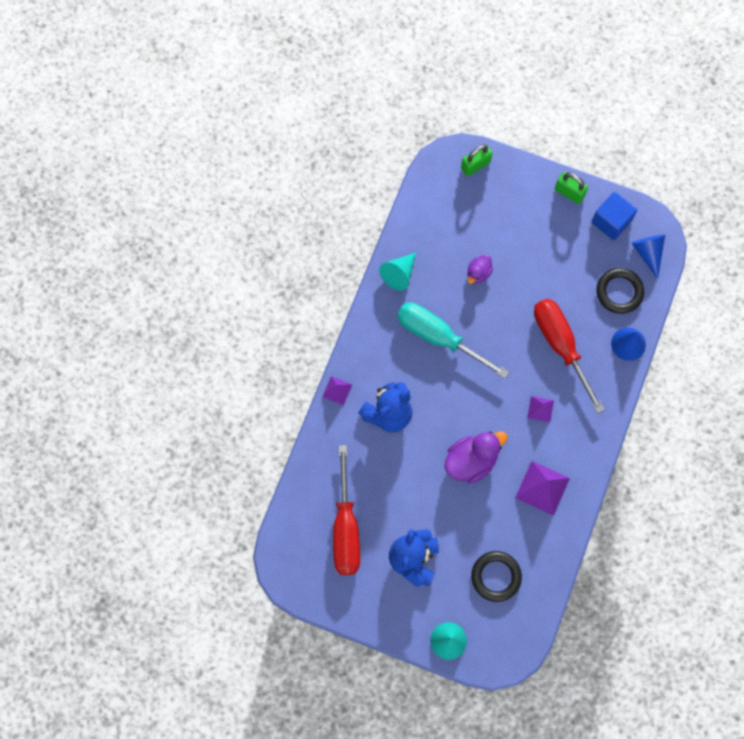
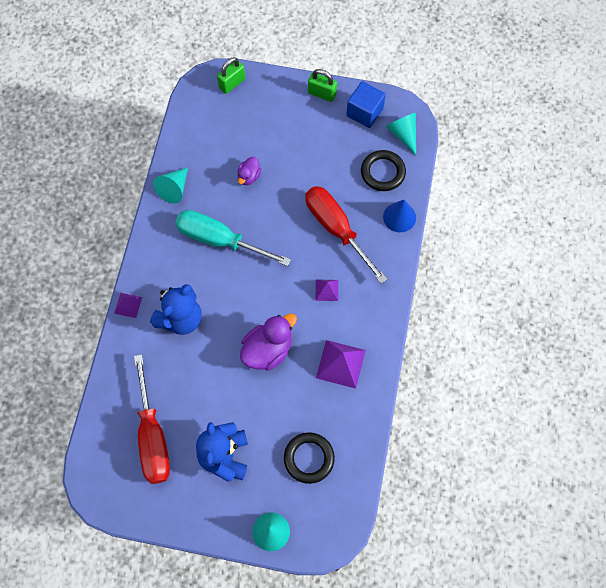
camera: 10 degrees left, 5 degrees down
blue cone [631,235,665,279] -> turquoise cone [386,113,416,155]

